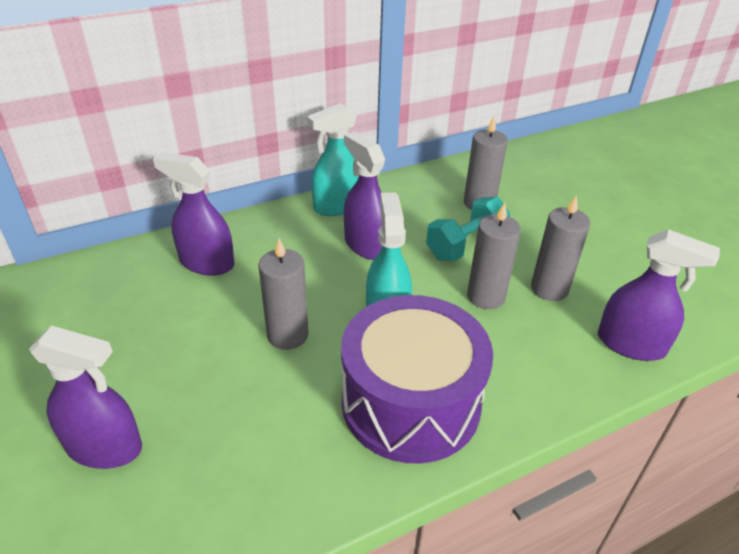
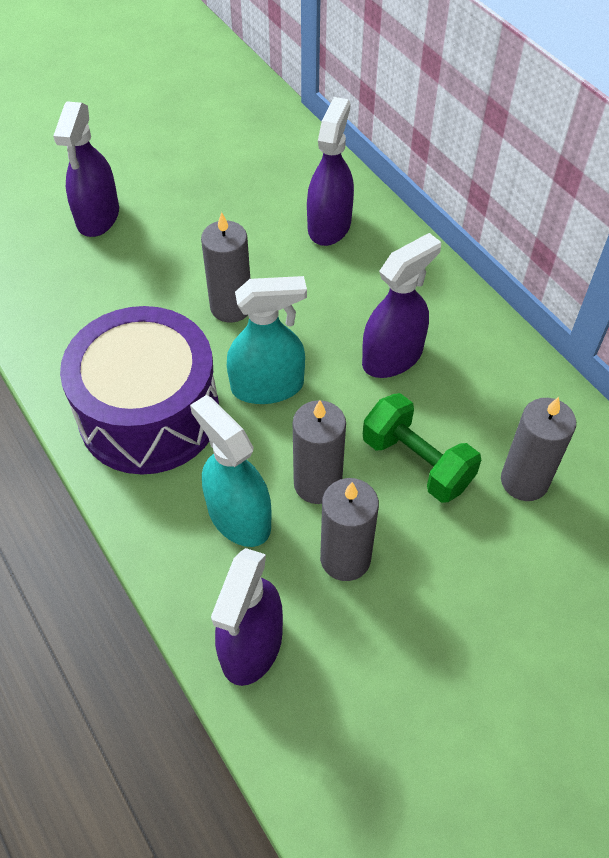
camera: 85 degrees right, 15 degrees up
turquoise spray bottle [307,103,359,216] -> turquoise spray bottle moved to [190,395,272,547]
turquoise dumbbell [426,197,510,261] -> green dumbbell [363,393,481,503]

